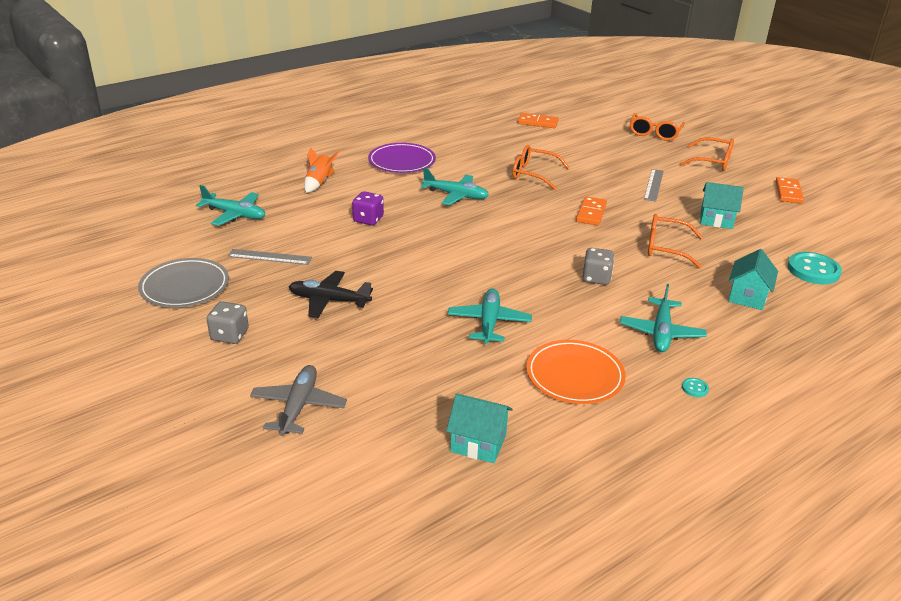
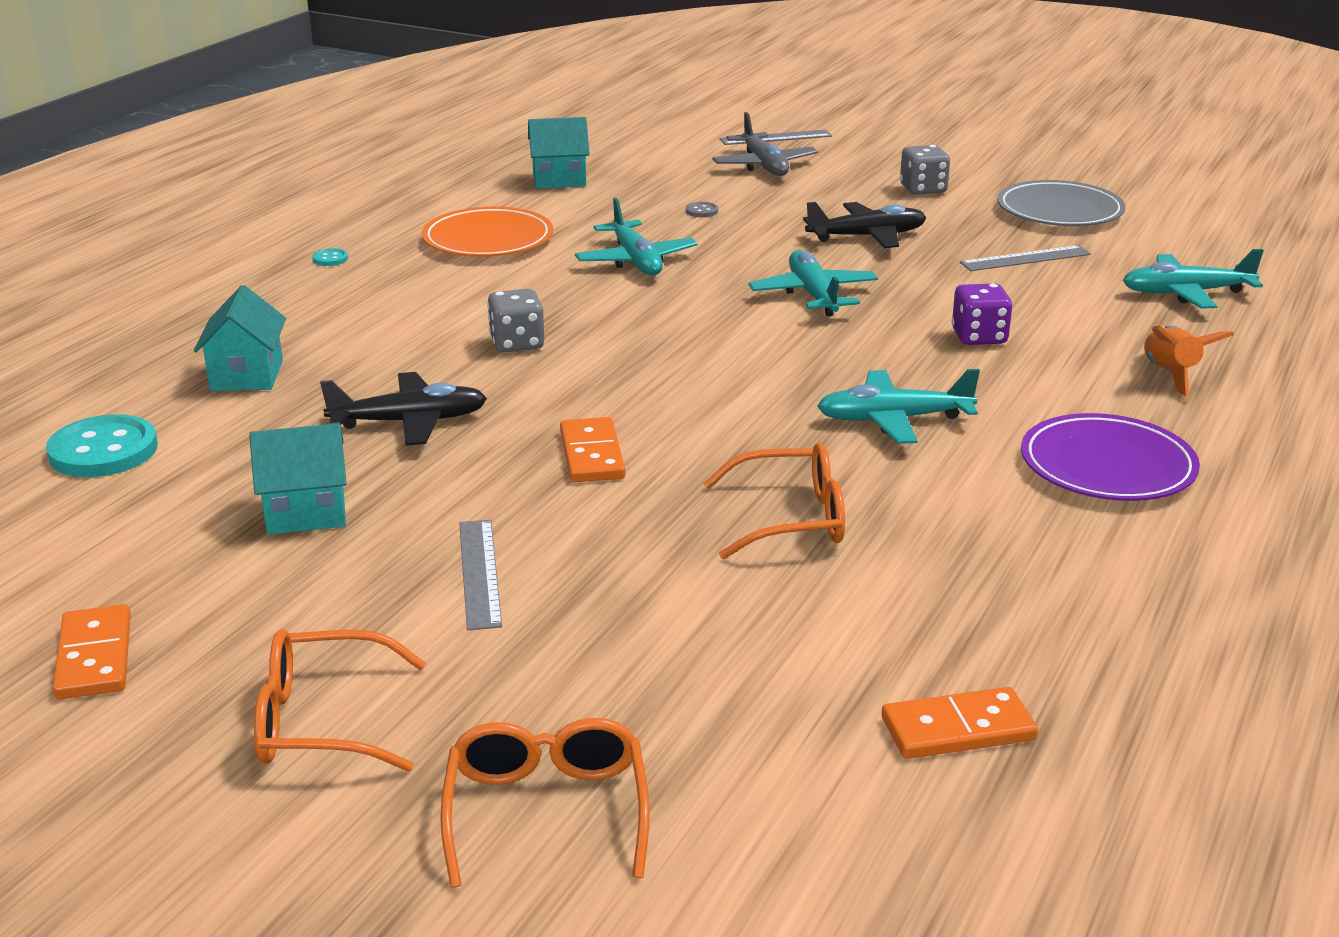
camera: 155 degrees right, 5 degrees down
turquoise plane [620,284,706,352] -> turquoise plane moved to [749,250,878,316]
orange glasses [648,214,703,268] -> black plane [320,372,487,446]
none -> grey button [686,202,718,217]
none -> grey ruler [719,130,832,145]

